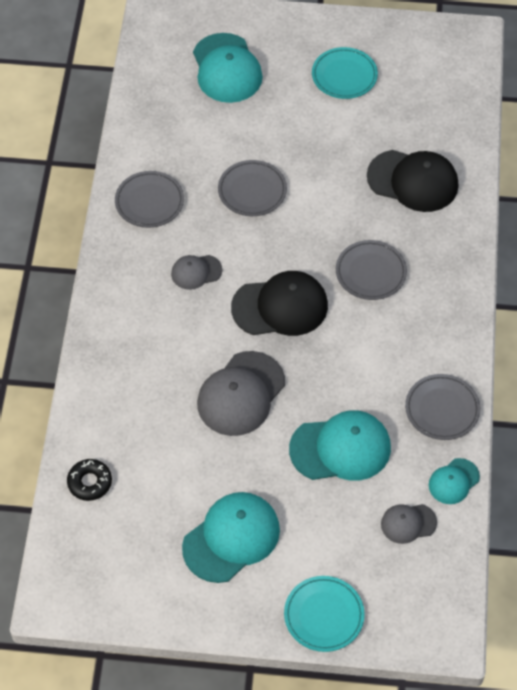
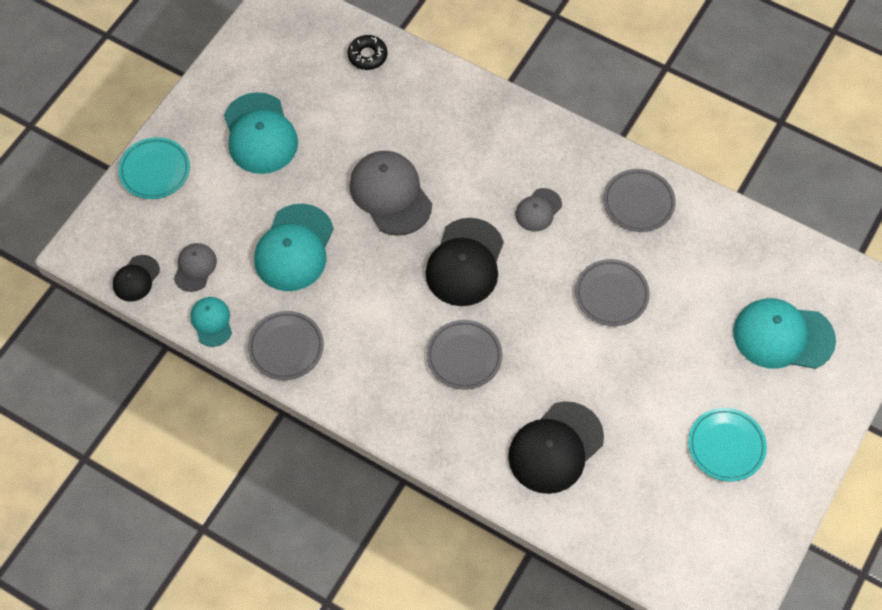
camera: 115 degrees right, 5 degrees up
grey cap [171,255,222,290] -> grey cap turned 150 degrees counterclockwise [516,188,562,232]
none -> black cap [113,255,160,302]

